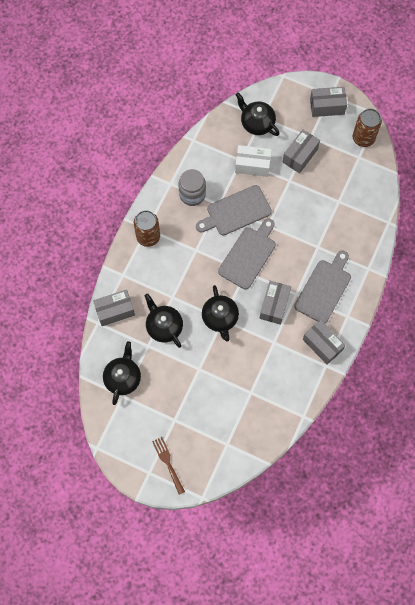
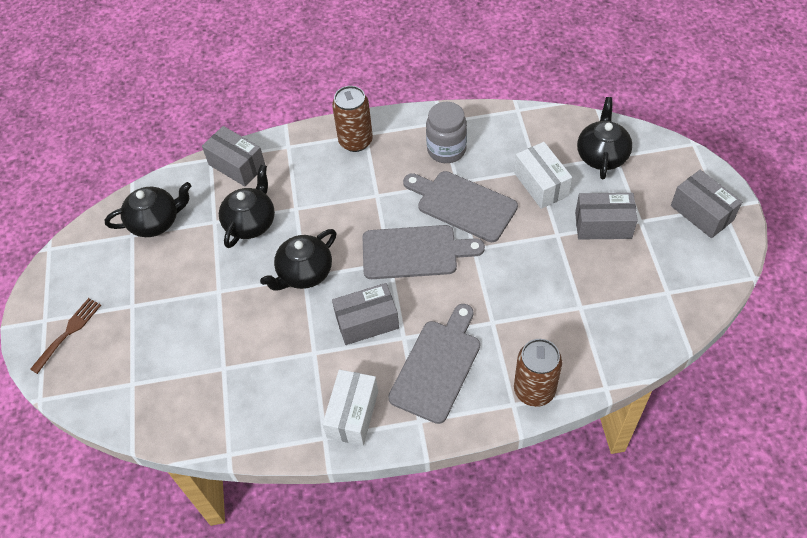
camera: 60 degrees right, 15 degrees down
grey cutting board [294,251,351,323] -> grey cutting board turned 60 degrees counterclockwise [388,304,480,424]
grey box [303,320,346,365] -> white box [322,369,378,446]
brown can [353,109,382,147] -> brown can moved to [514,339,562,407]

